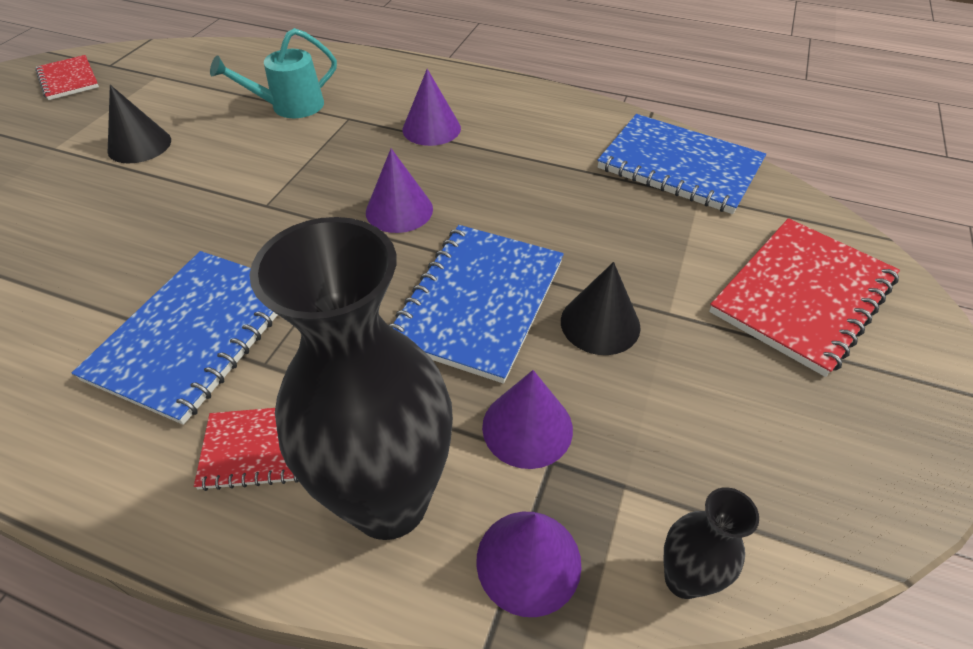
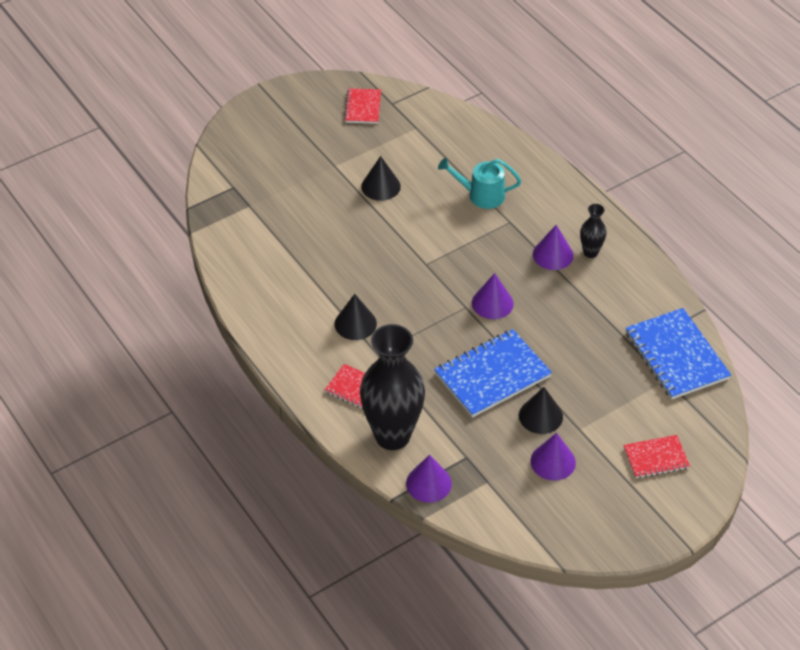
camera: 35 degrees right, 0 degrees up
blue notebook [72,251,278,425] -> black cone [335,294,377,340]
purple cone [482,370,573,469] -> purple cone moved to [531,433,576,481]
black vase [664,487,759,599] -> black vase moved to [580,204,607,258]
red notebook [709,218,900,377] -> red notebook [624,435,690,478], size x0.56

